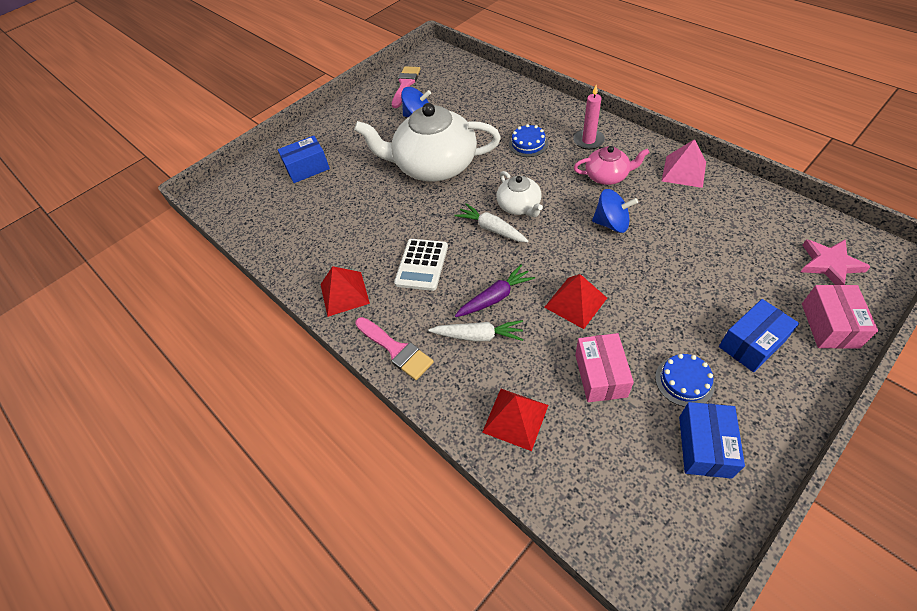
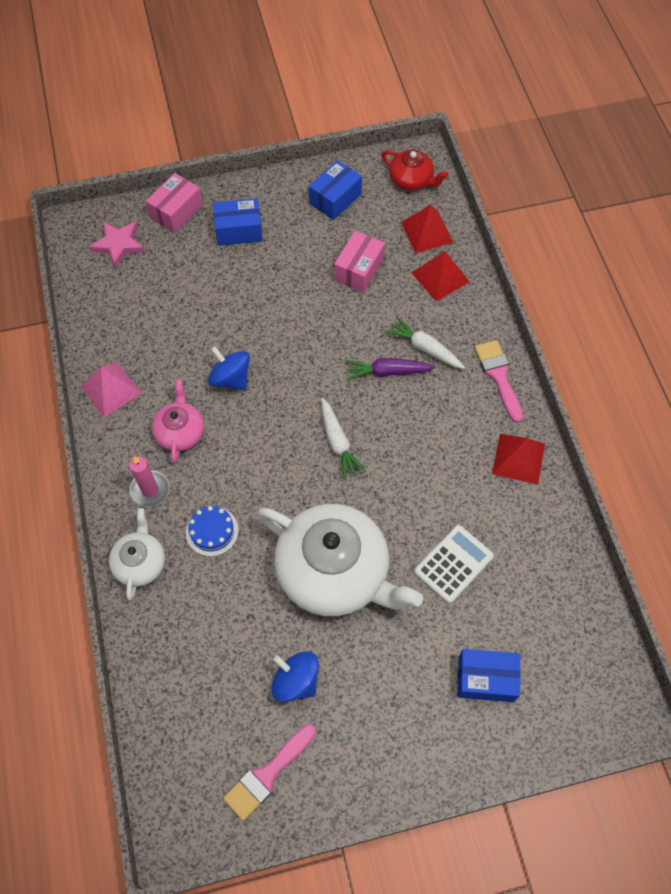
camera: 155 degrees left, 10 degrees up
white calculator [394,239,448,291] -> white calculator moved to [414,525,494,604]
white teapot [496,171,543,217] -> white teapot moved to [109,508,165,601]
red pyramid [544,274,607,329] -> red pyramid moved to [401,205,453,253]
pink teapot [574,146,650,185] -> pink teapot turned 60 degrees clockwise [152,379,204,463]
blue cake [655,354,714,407] -> none
none -> red teapot [381,150,448,190]

